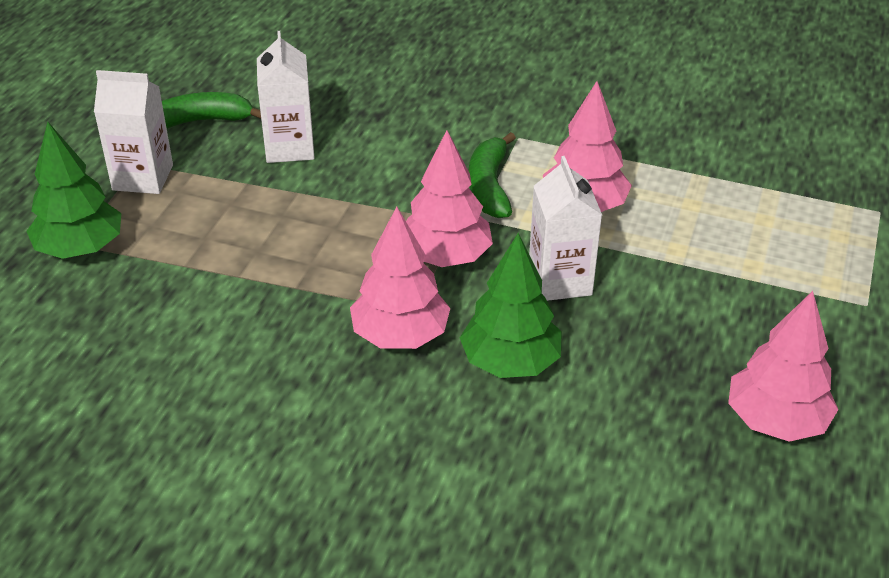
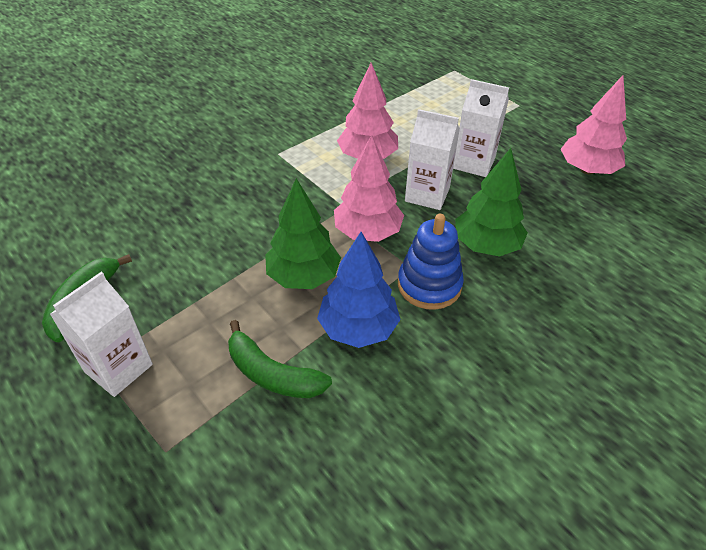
camera: 60 degrees left, 5 degrees up
green tree [26,122,122,259] -> green tree moved to [265,178,341,289]
white carton [257,31,315,163] -> white carton moved to [453,79,509,177]
pink tree [350,207,450,349] -> blue stacking toy [398,214,464,310]
green banana [469,132,516,218] -> green banana moved to [228,320,332,398]
none -> blue tree [317,232,401,348]

